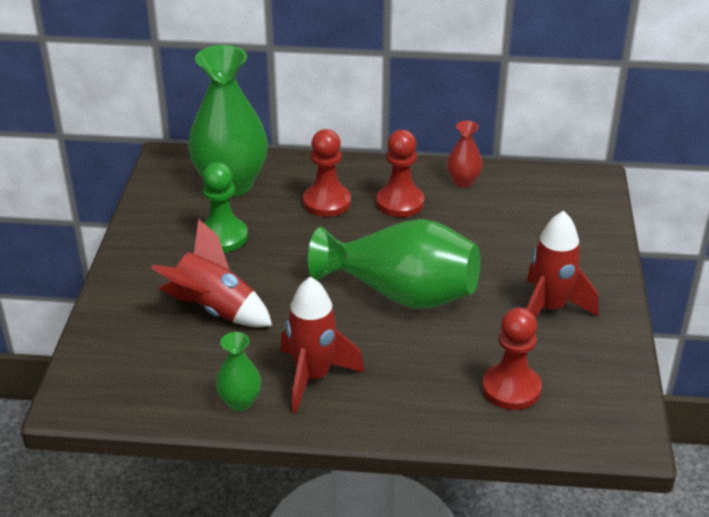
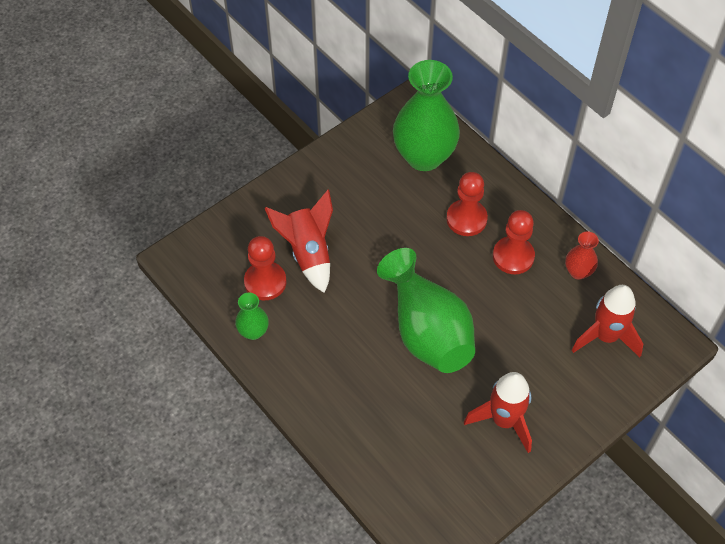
camera: 45 degrees right, 20 degrees up
green pawn [202,162,248,253] -> none
red rocket [280,277,365,413] -> red rocket moved to [572,285,643,358]
red pawn [482,307,542,410] -> red pawn moved to [244,236,286,300]

